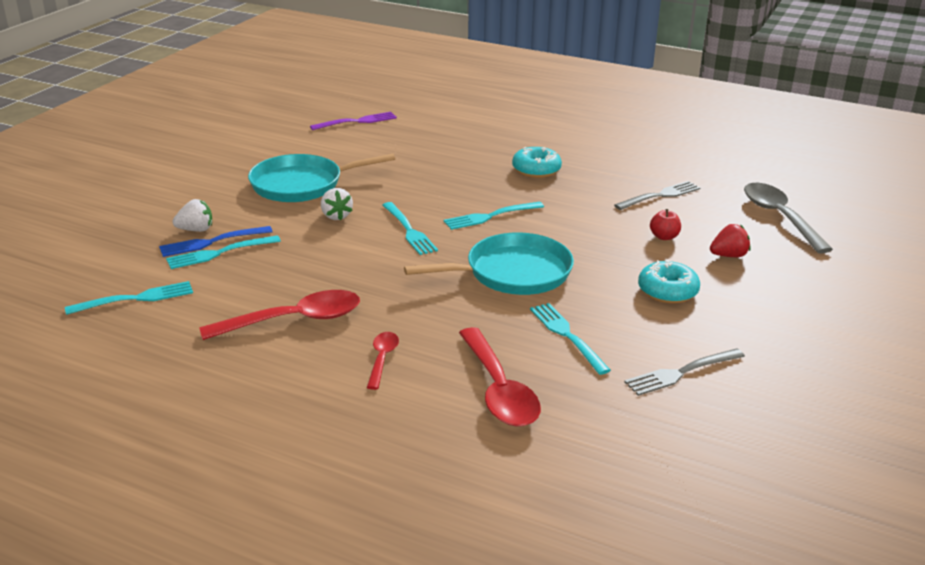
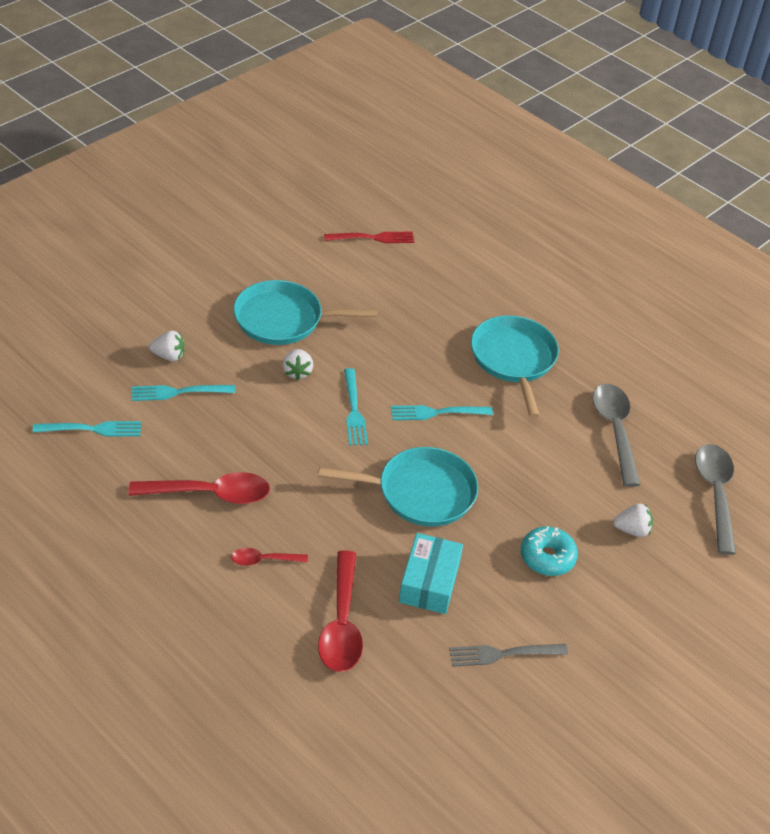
camera: 15 degrees right, 15 degrees up
blue fork [159,226,273,257] -> none
purple fork [310,112,397,130] -> red fork [324,232,414,243]
red spoon [367,332,399,390] -> red spoon turned 120 degrees counterclockwise [231,548,308,566]
turquoise donut [512,147,562,178] -> turquoise pan [471,315,559,418]
turquoise fork [530,303,611,375] -> turquoise box [399,533,463,614]
grey fork [614,181,700,210] -> grey spoon [593,384,641,487]
red apple [650,209,681,240] -> none
red strawberry [710,224,751,257] -> white strawberry [613,503,653,537]

